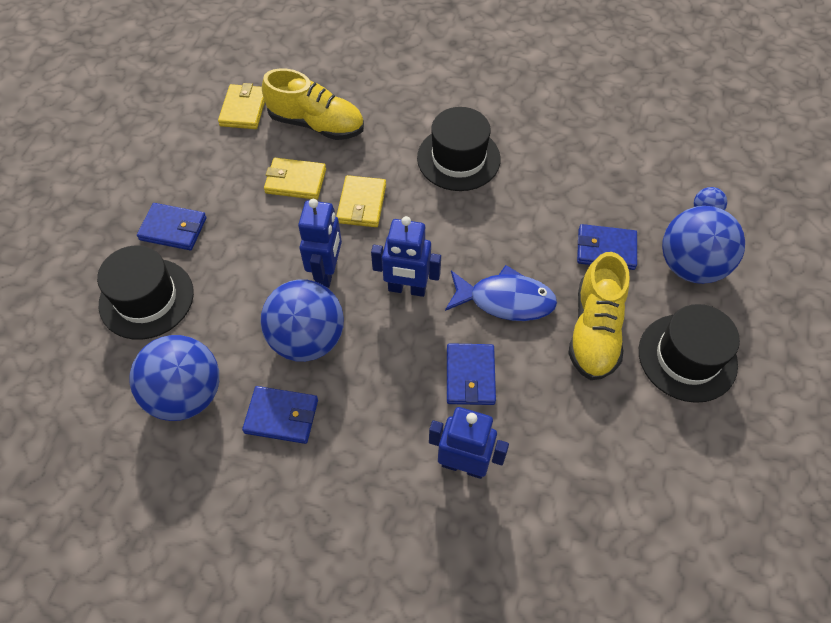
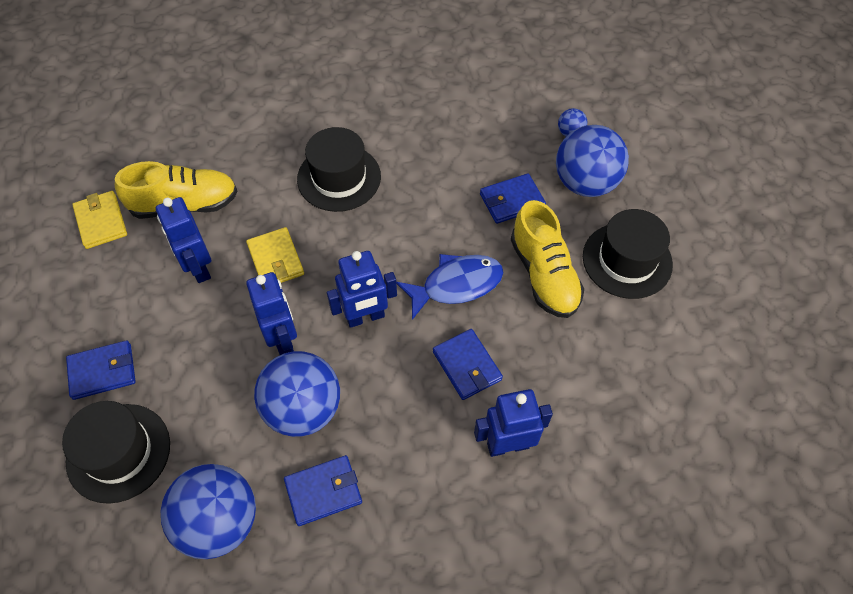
camera: 30 degrees left, 0 degrees up
yellow wallet [264,158,326,200] -> blue robot [156,197,211,283]

